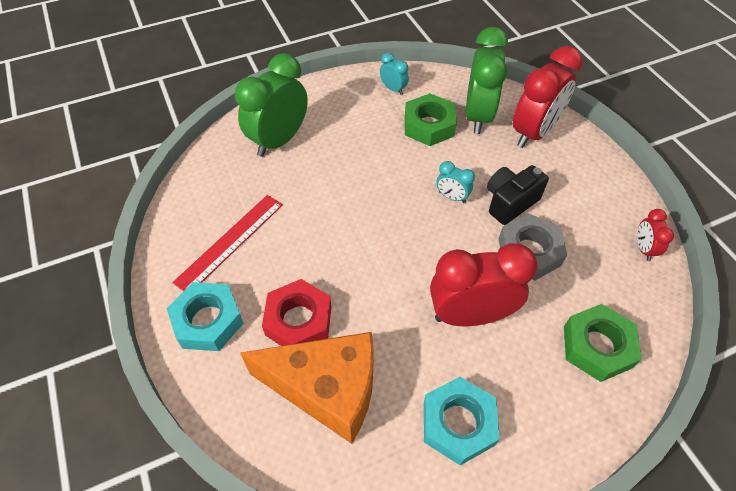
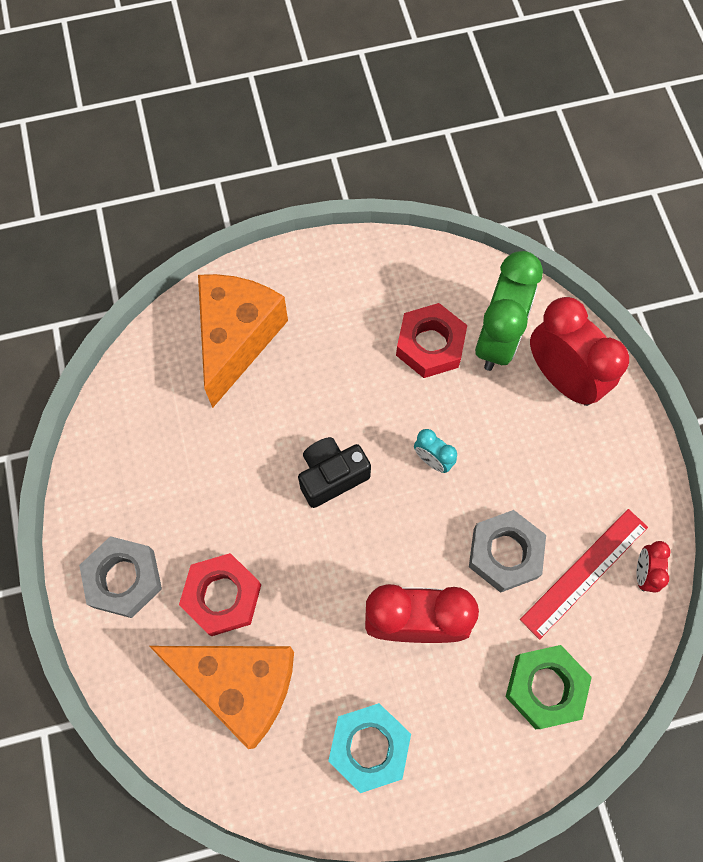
camera: 10 degrees right, 15 degrees up
turquoise nut [167,282,244,351] -> grey nut [79,536,162,618]
red ruler [172,195,283,291] -> red ruler moved to [520,509,648,640]
green clock [235,53,308,157] -> orange cheese [198,274,288,408]
turquoise clock [380,52,409,95] -> none
green nut [405,93,457,146] -> red nut [396,303,467,378]
black camera [487,165,549,225] -> black camera moved to [298,437,371,508]
red clock [513,46,582,148] -> red clock turned 90 degrees counterclockwise [530,297,629,406]

